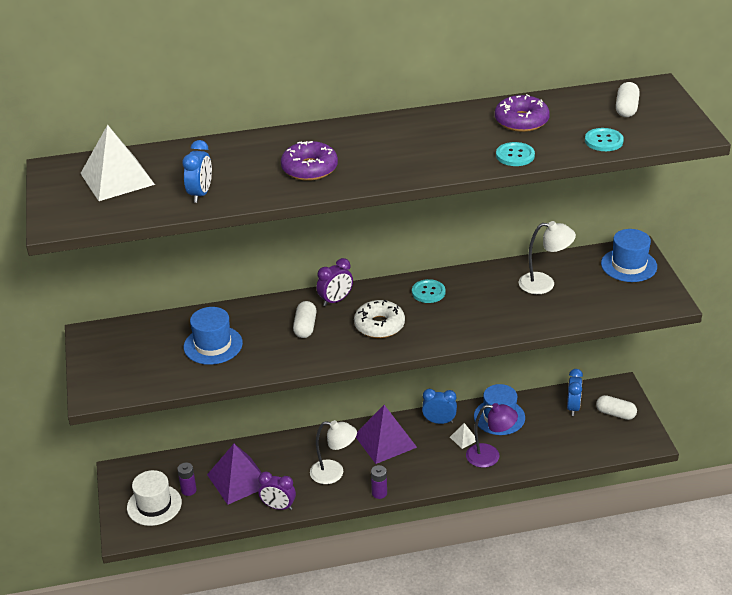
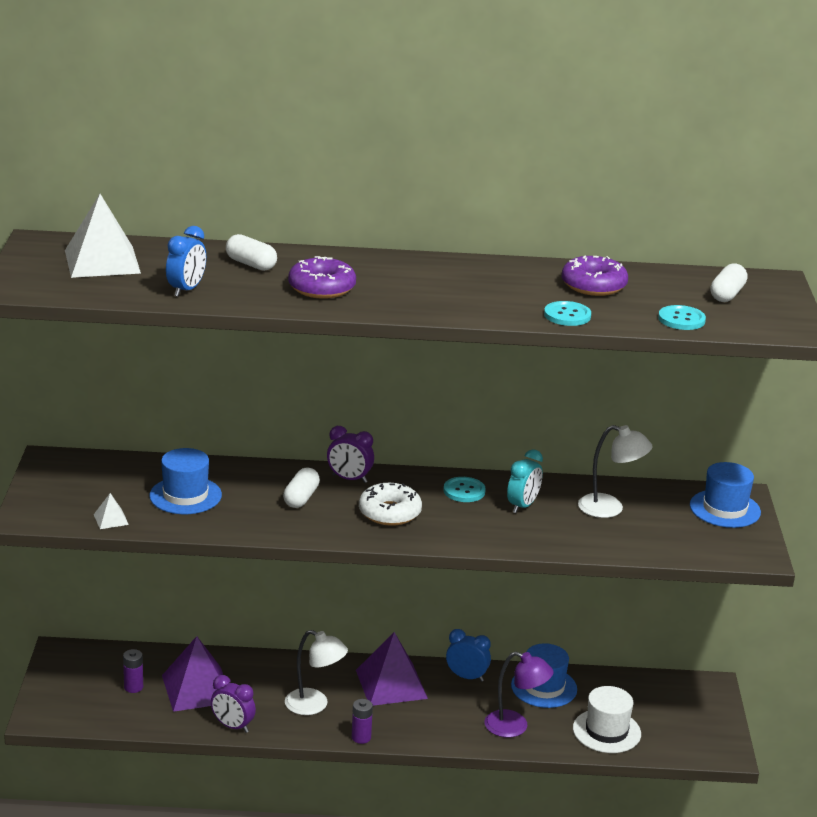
camera: 10 degrees right, 10 degrees down
white hat [127,470,182,526] -> white hat moved to [573,686,641,753]
purple clock [316,258,353,306] -> purple clock turned 45 degrees clockwise [327,426,374,483]
white pyramid [450,423,476,449] -> white pyramid moved to [94,493,129,529]
blue clock [567,369,583,416] -> none
white capsule [596,395,637,420] -> white capsule moved to [226,234,277,271]
none -> turquoise clock [507,449,543,513]

